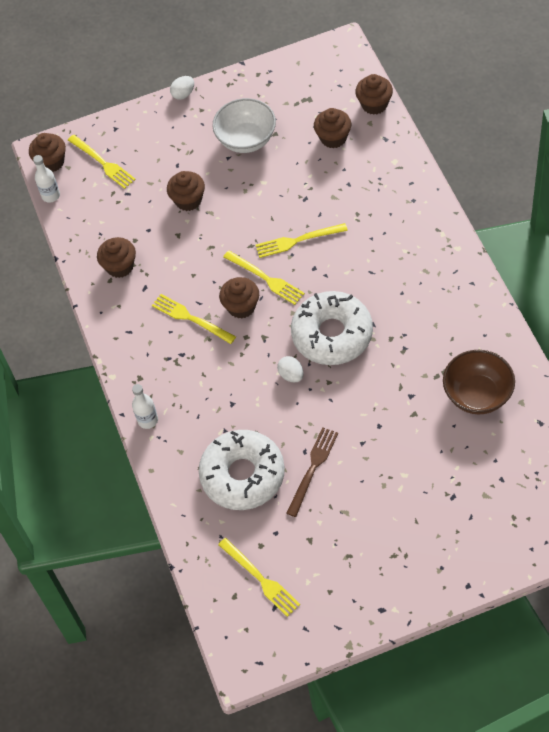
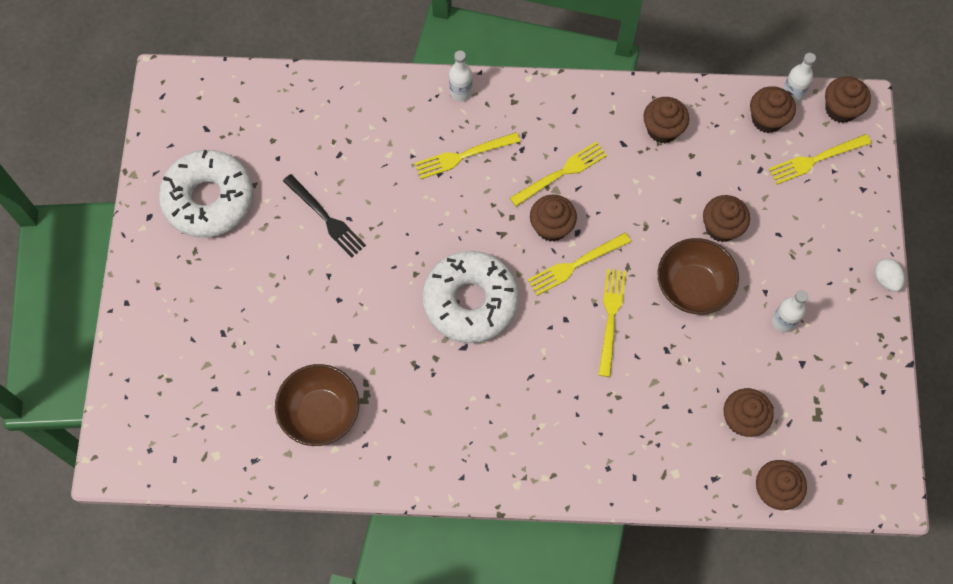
camera: 105 degrees right, 10 degrees up
white donut [199,430,285,510] -> white donut moved to [159,150,253,238]
white bowl [212,98,276,153] -> white bottle [772,290,808,333]
yellow fork [218,538,300,617] -> yellow fork moved to [415,132,520,179]
white egg [277,356,304,382] -> none
brown fork [286,427,338,517] -> black fork [283,174,366,257]
none -> brown bowl [657,238,739,314]
none -> brown cupcake [750,86,796,133]

